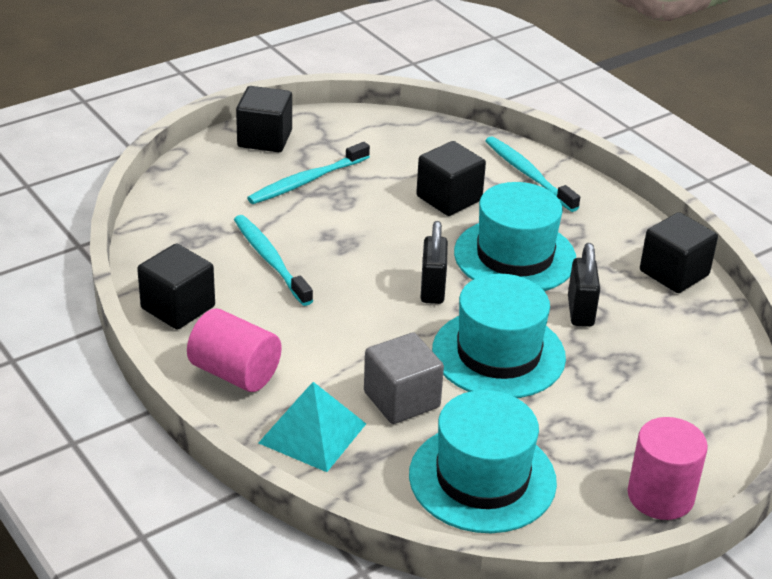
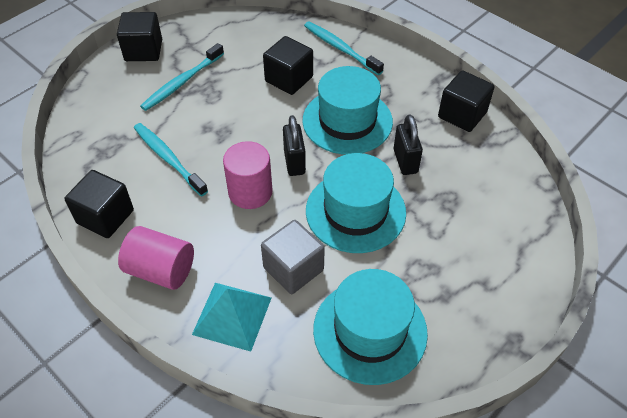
camera: 10 degrees left, 15 degrees up
pink cylinder [627,417,708,520] -> pink cylinder moved to [223,141,273,209]

